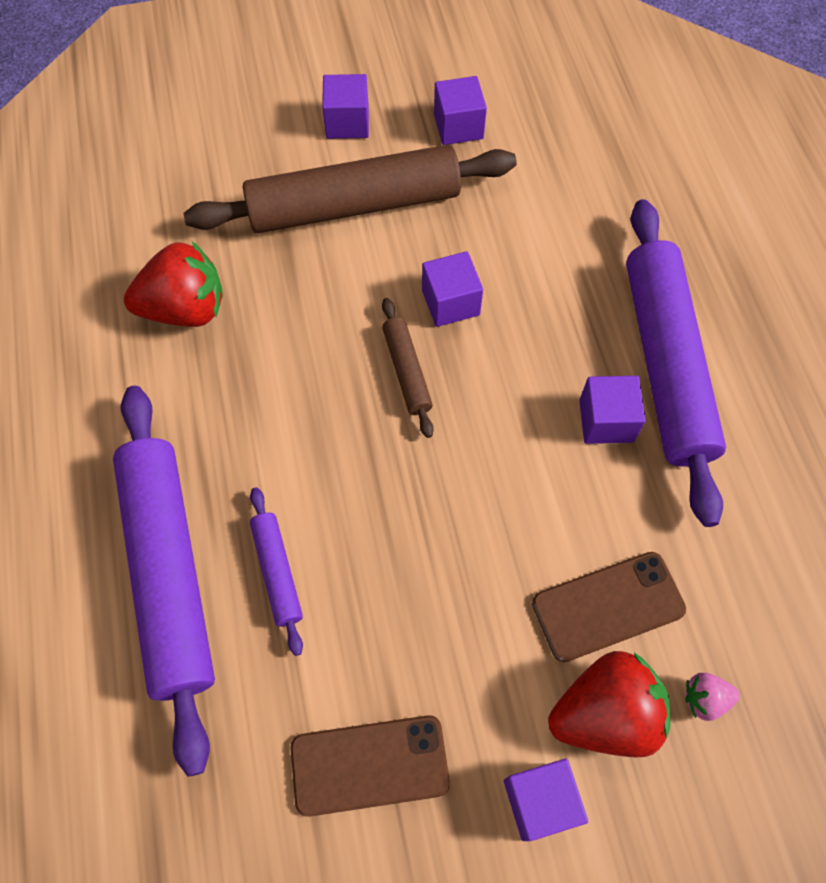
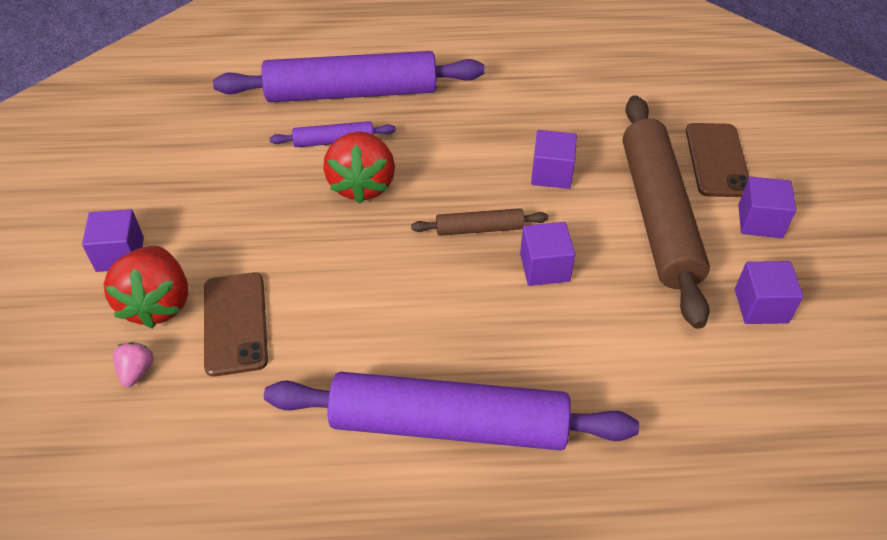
camera: 100 degrees right, 15 degrees down
red strawberry [124,242,223,327] -> red strawberry moved to [323,131,395,203]
brown phone [291,715,450,817] -> brown phone moved to [686,123,749,197]
purple cube [579,376,646,444] -> purple cube moved to [531,130,577,189]

